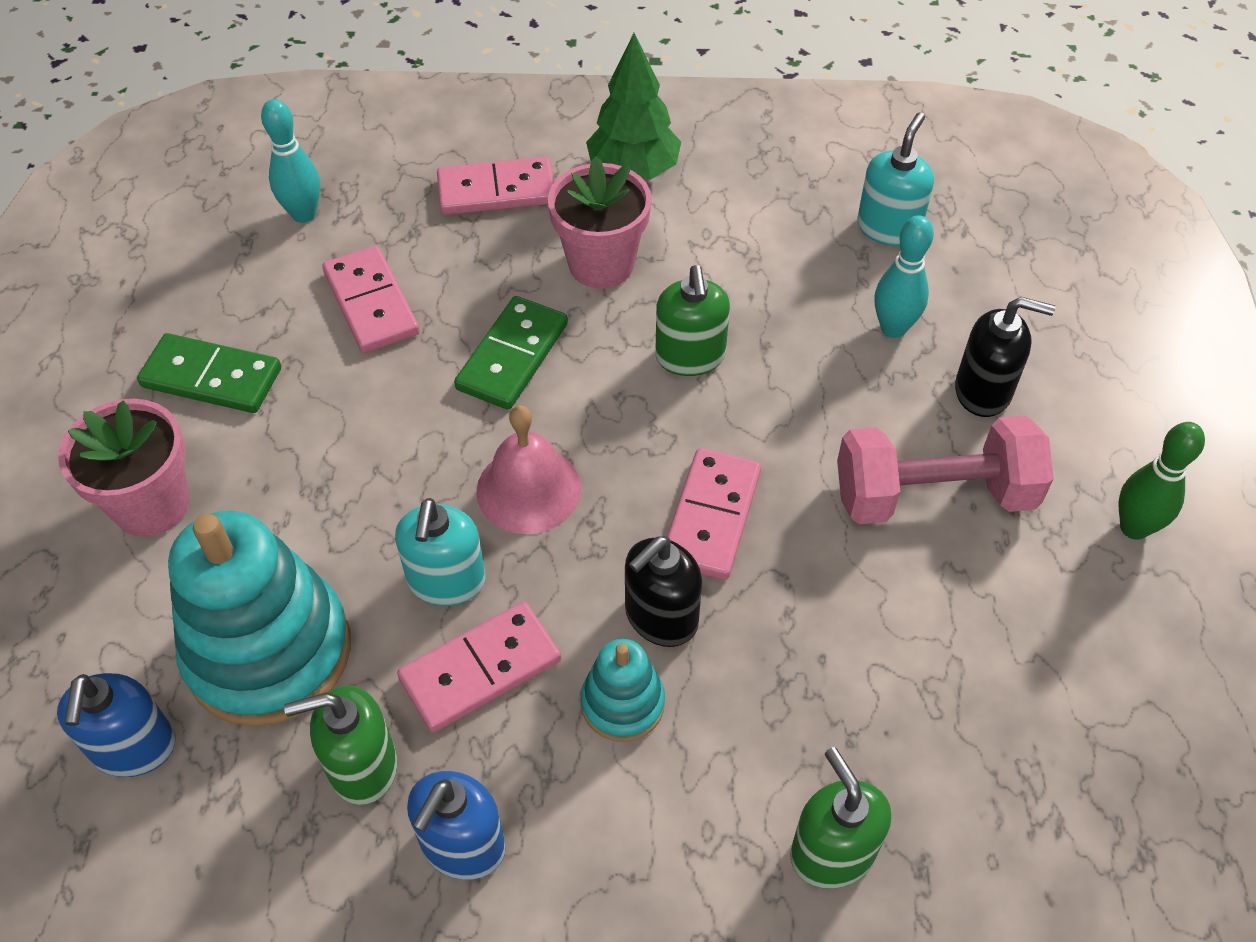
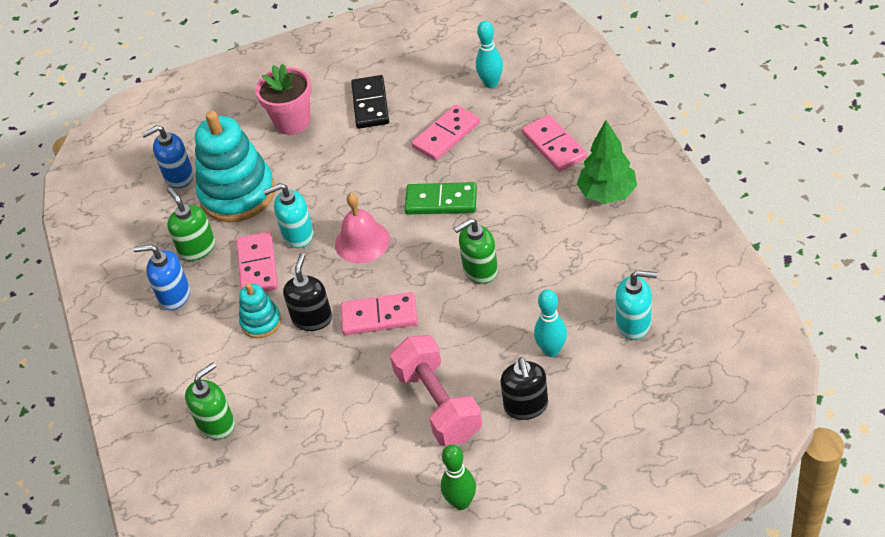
camera: 75 degrees right, 5 degrees down
green domino [137,333,281,413] -> black domino [351,75,389,129]
pink domino [397,602,561,733] -> pink domino turned 45 degrees clockwise [236,232,278,292]
pink flower pot [548,156,652,289] -> none
black soap dispenser [625,536,702,647] -> black soap dispenser turned 75 degrees clockwise [283,253,332,331]

